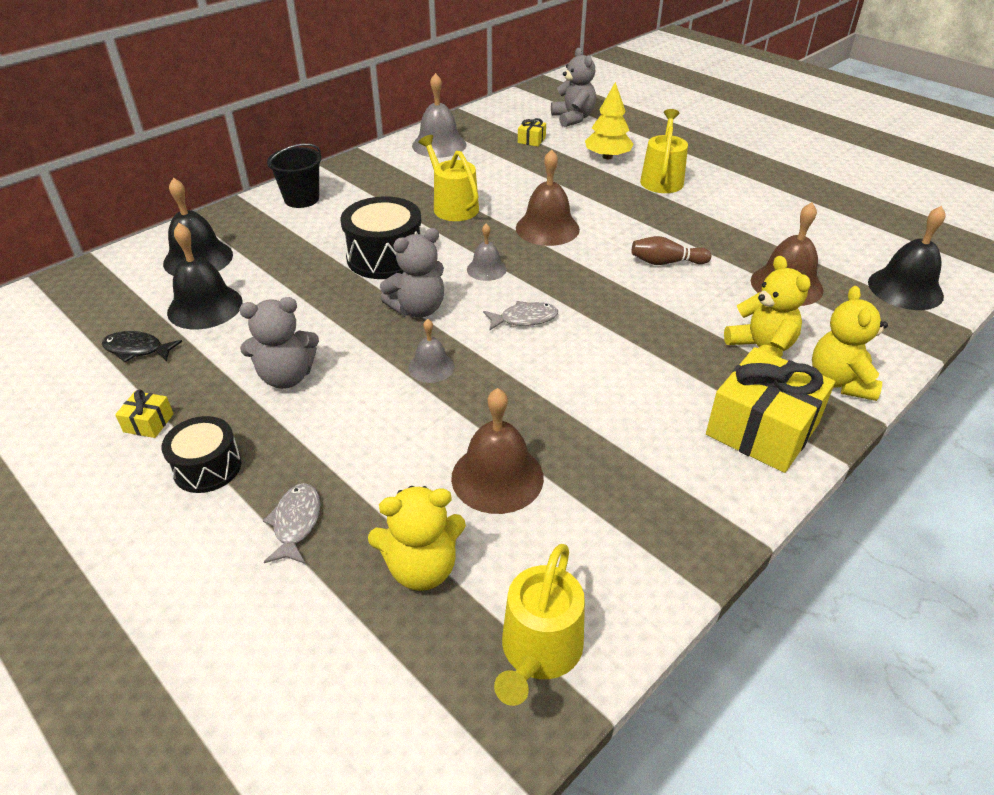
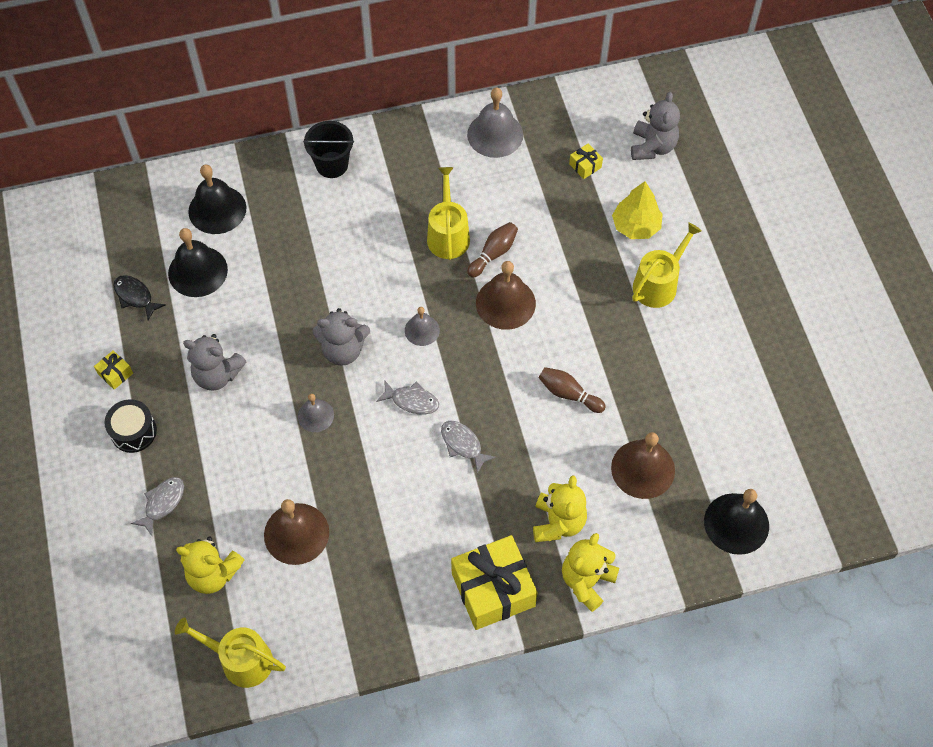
camera: 30 degrees right, 20 degrees up
black drum [341,196,422,279] -> none
yellow watering can [494,544,585,706] -> yellow watering can turned 60 degrees clockwise [175,617,286,688]
none -> grey fish [441,421,496,474]
none -> brown bowling pin [467,222,518,278]

